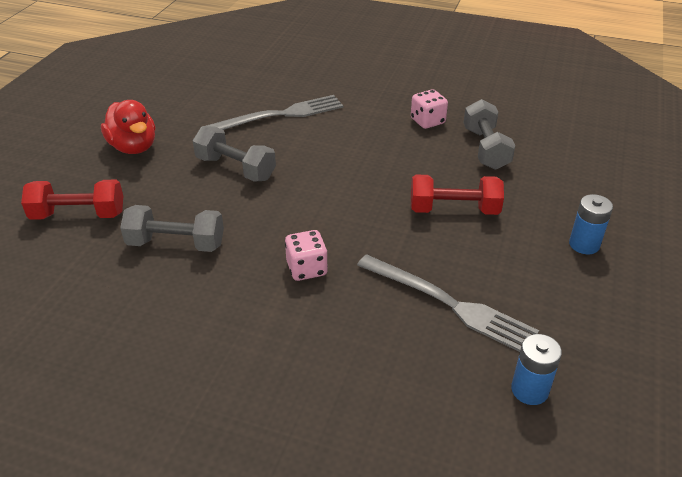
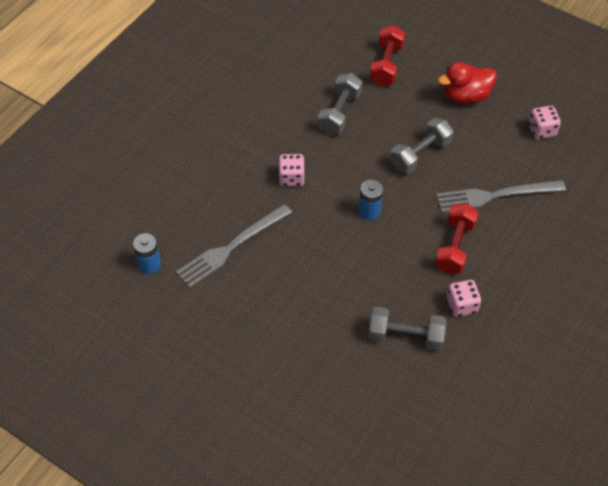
camera: 105 degrees right, 15 degrees up
grey fork [206,95,343,130] -> grey fork turned 90 degrees clockwise [436,180,566,212]
red dumbbell [411,175,504,215] -> red dumbbell moved to [435,203,479,274]
blue battery [569,194,613,254] -> blue battery moved to [359,180,383,220]
none -> pink dice [529,106,561,139]

